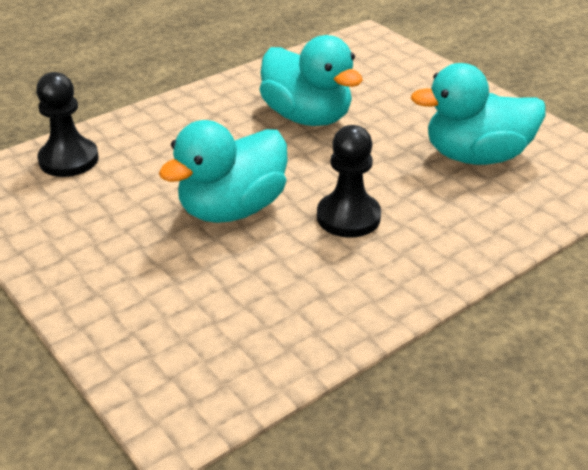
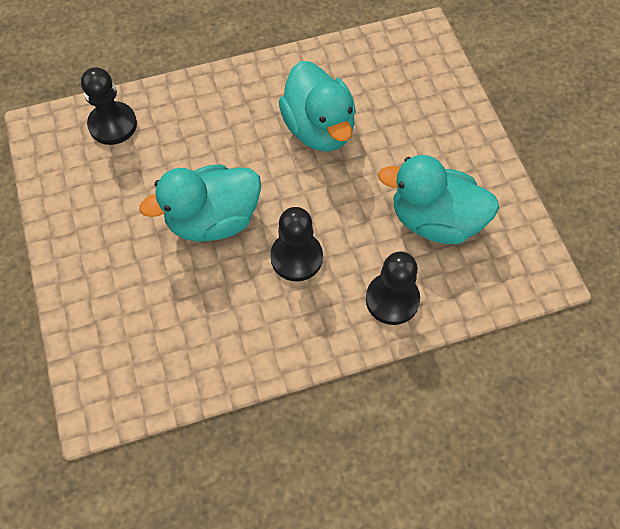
camera: 20 degrees right, 25 degrees up
none -> black pawn [366,252,420,325]

